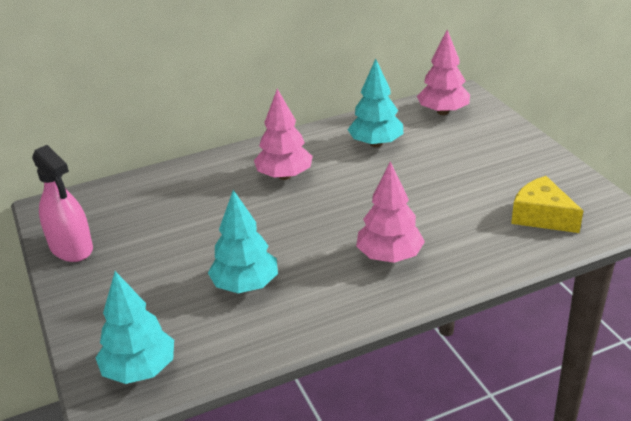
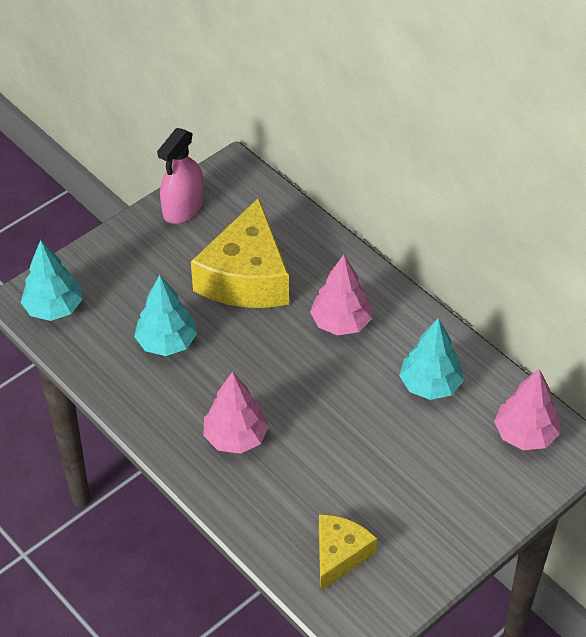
camera: 70 degrees right, 15 degrees up
none -> yellow cheese [191,198,289,308]

